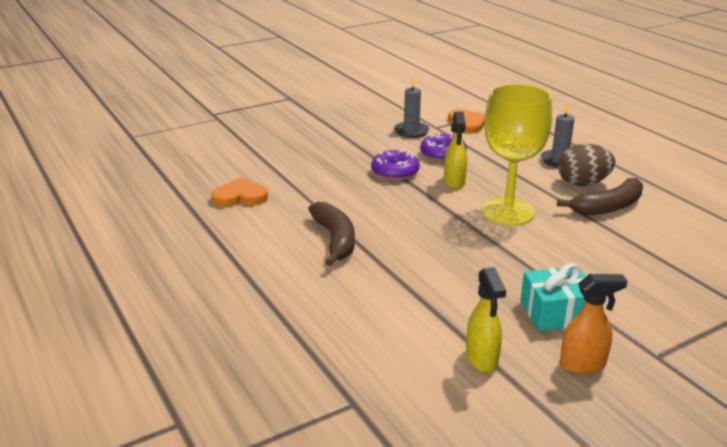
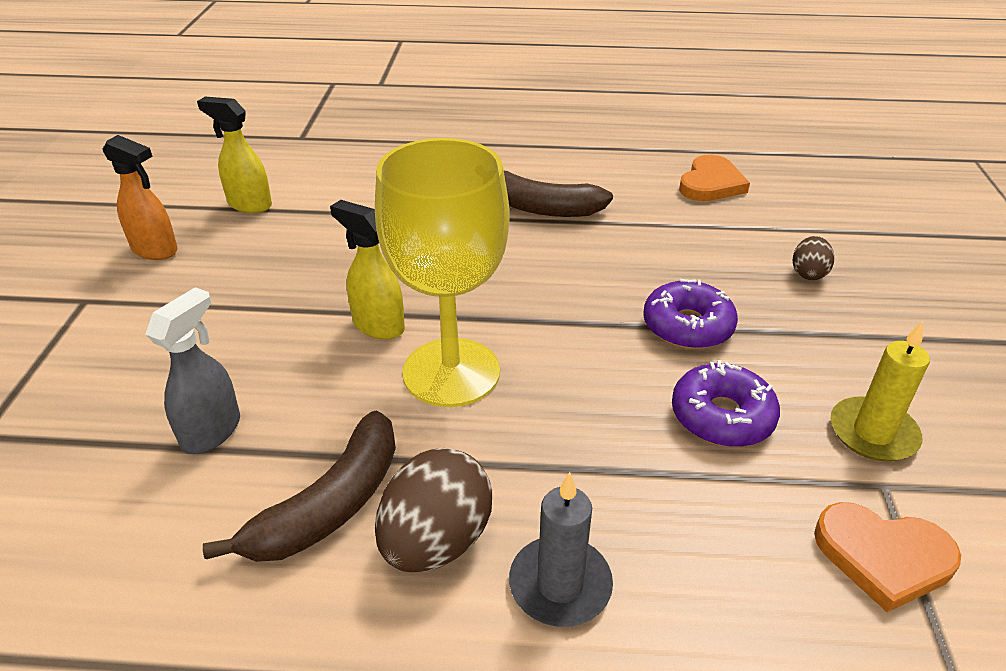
camera: 125 degrees right, 10 degrees up
grey candle [394,75,429,138] -> yellow candle [831,321,930,462]
yellow spray bottle [444,112,467,189] -> yellow spray bottle moved to [330,200,405,340]
turquoise gift [520,263,586,331] -> none
brown banana [557,178,643,215] -> brown banana turned 150 degrees counterclockwise [203,411,396,562]
orange spray bottle [560,274,627,374] -> orange spray bottle turned 90 degrees counterclockwise [102,135,178,260]
none -> grey spray bottle [145,287,240,454]
none -> brown egg [793,236,834,280]

